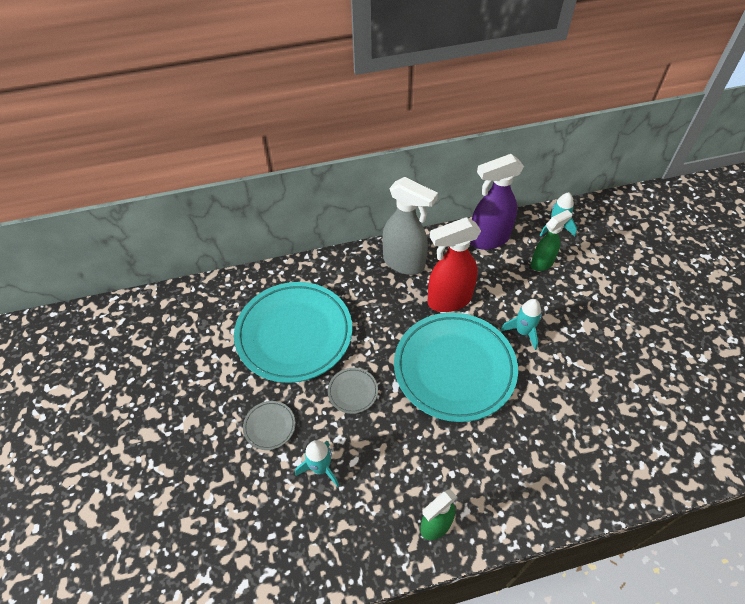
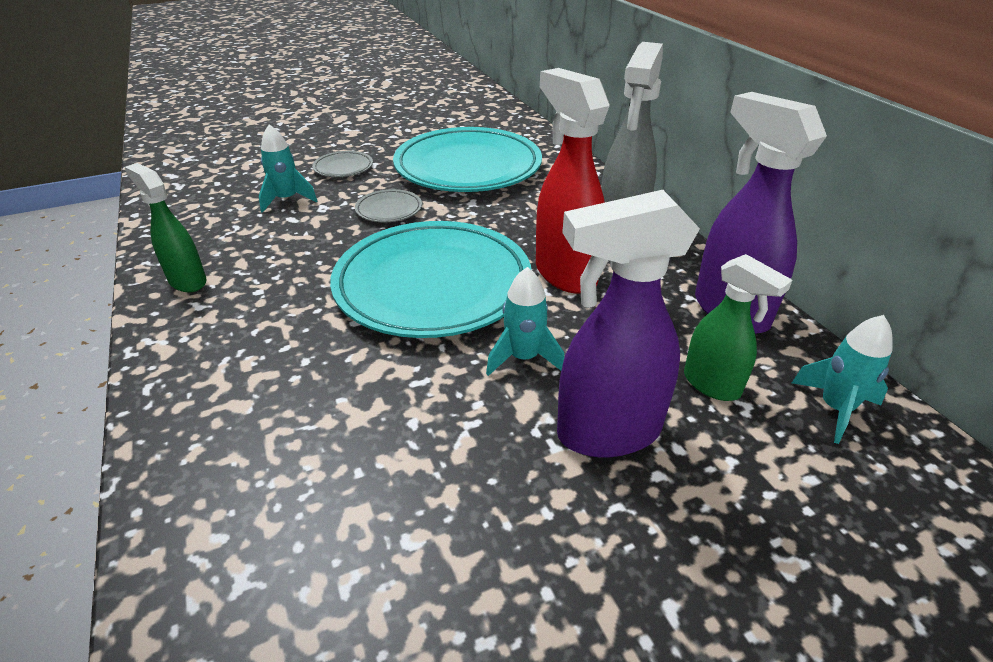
camera: 80 degrees right, 15 degrees down
none -> purple spray bottle [557,190,700,458]

